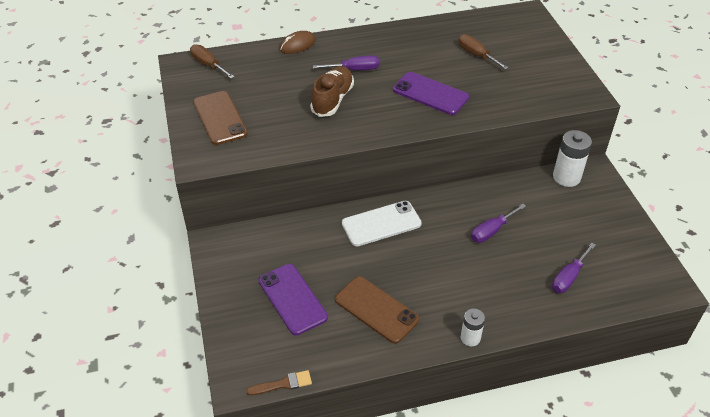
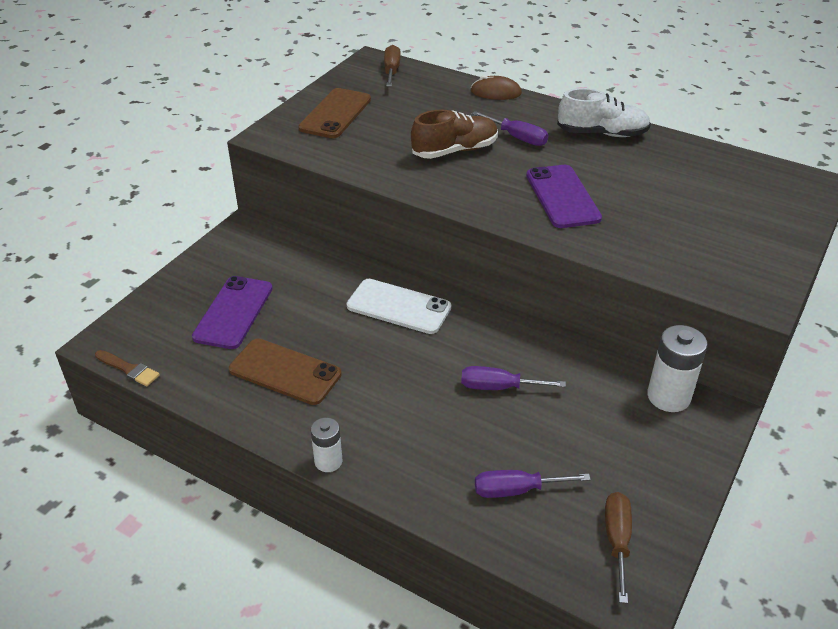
camera: 45 degrees right, 5 degrees down
brown phone [335,276,419,344] -> brown phone turned 60 degrees counterclockwise [229,338,342,405]
brown screwdriver [458,34,509,70] -> brown screwdriver moved to [605,492,632,604]
none -> white shoe [557,88,651,137]

